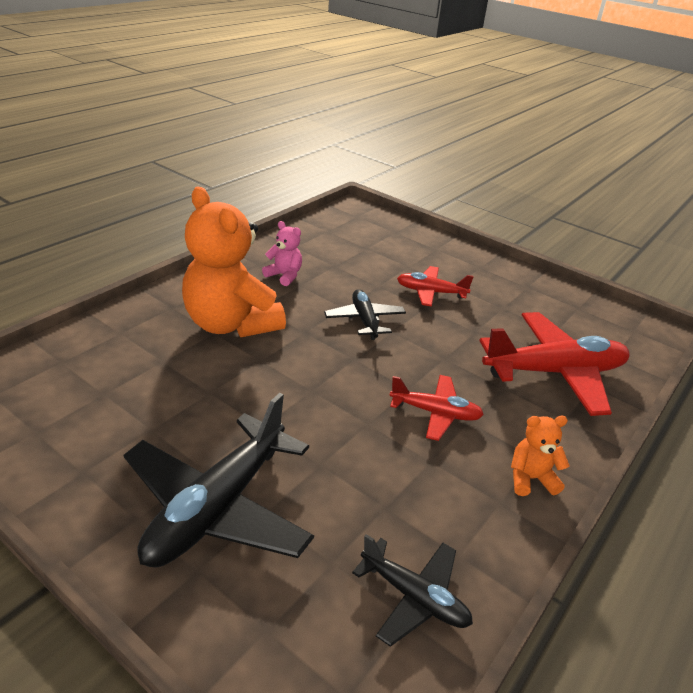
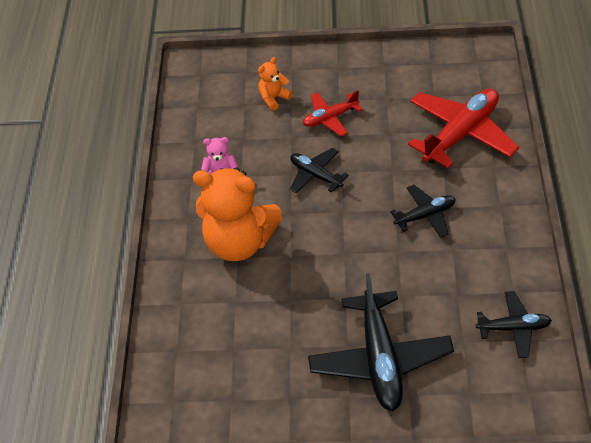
camera: 30 degrees left, 15 degrees up
red plane [389,375,484,441] -> black plane [390,185,455,238]
orange teddy bear [511,415,569,496] -> orange teddy bear moved to [258,57,293,111]

